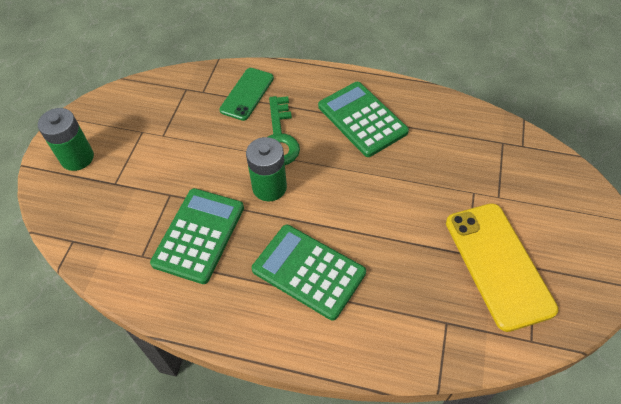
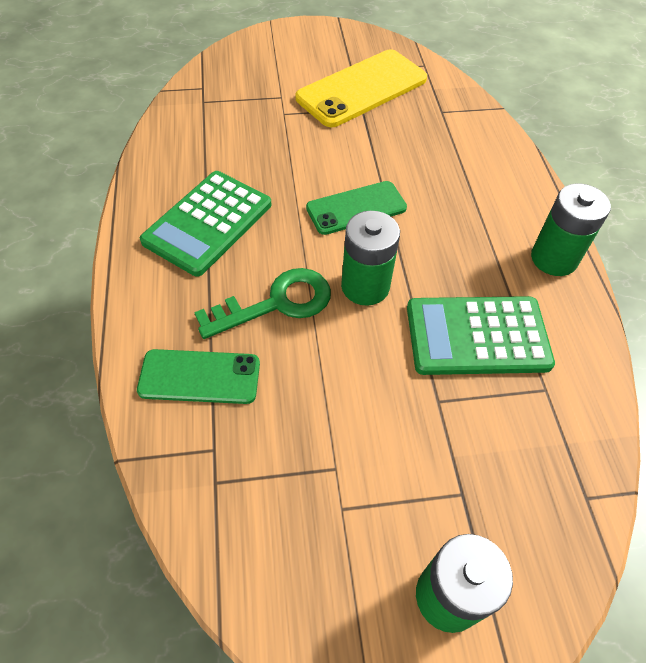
camera: 115 degrees left, 0 degrees up
green calculator [252,225,366,320] -> none
none -> green phone [306,181,407,235]
none -> green battery [531,183,611,276]

